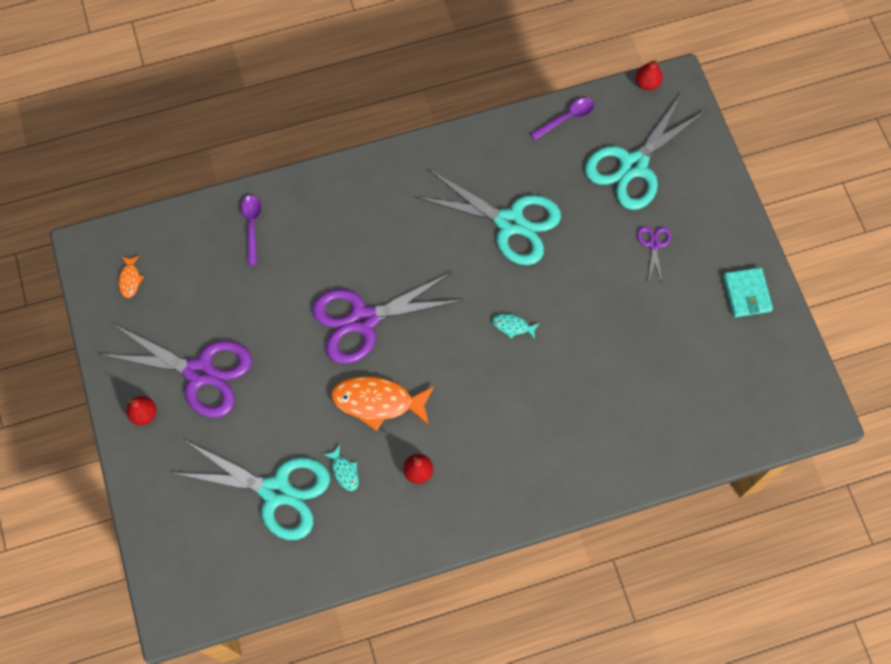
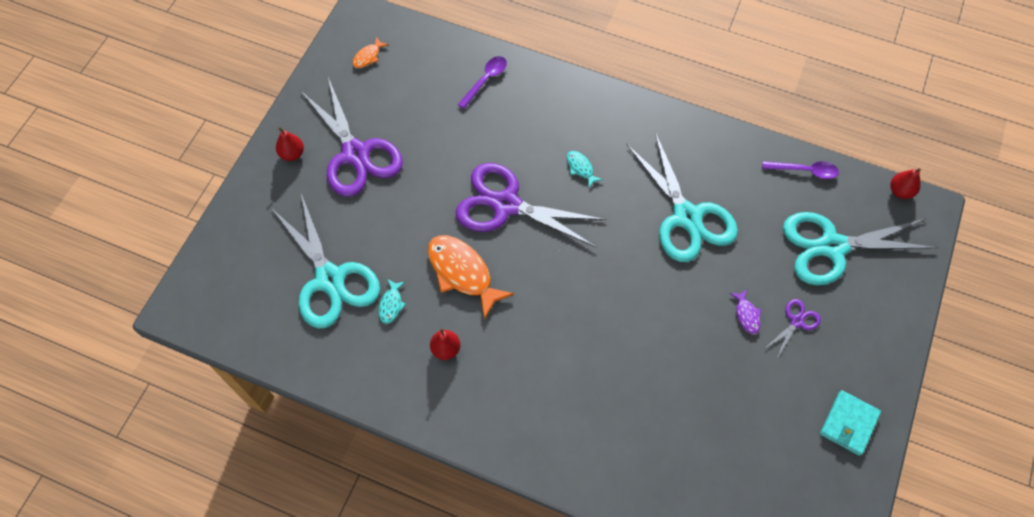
camera: 40 degrees right, 5 degrees down
turquoise fish [493,314,540,339] -> turquoise fish moved to [567,151,603,189]
none -> purple fish [730,289,761,334]

